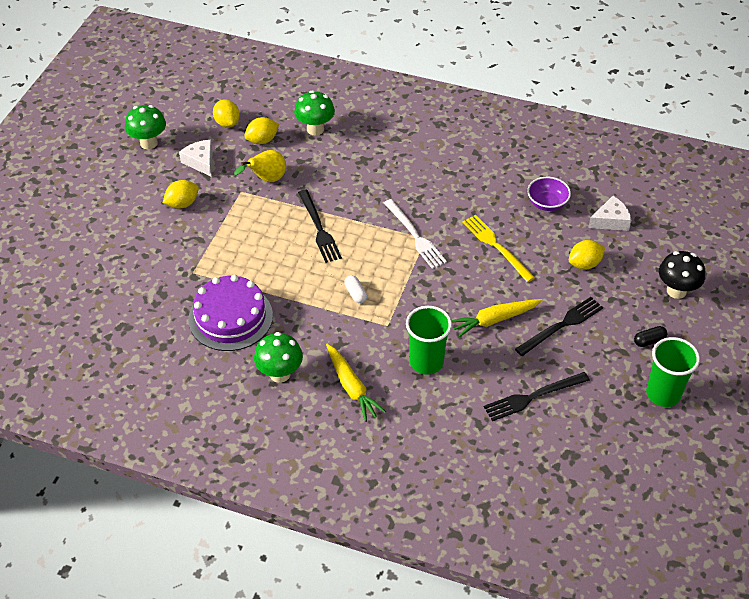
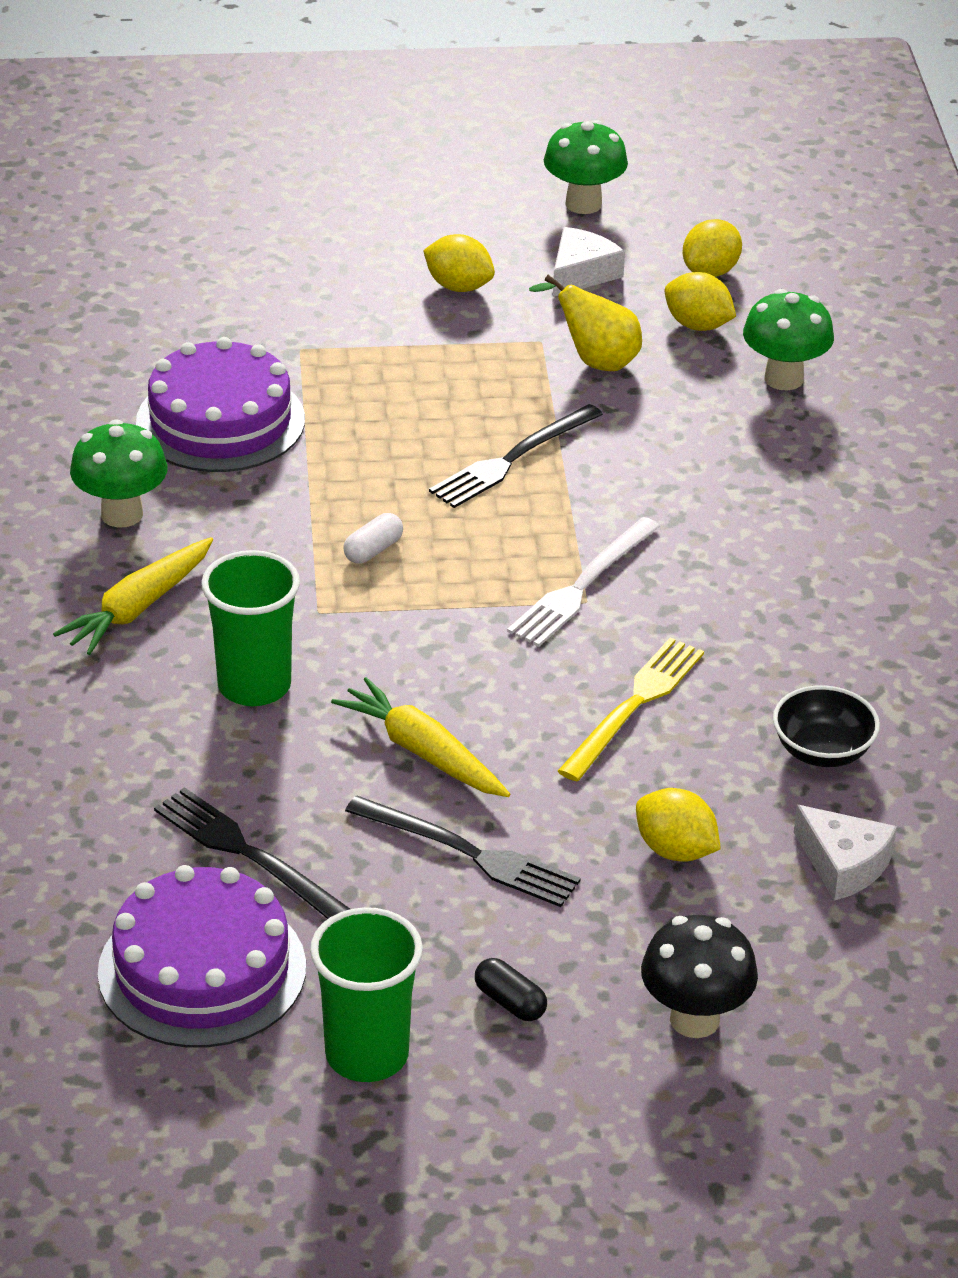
camera: 65 degrees right, 10 degrees down
purple bowl [527,177,571,211] -> black bowl [773,685,880,767]
none -> purple cake [98,865,306,1048]

